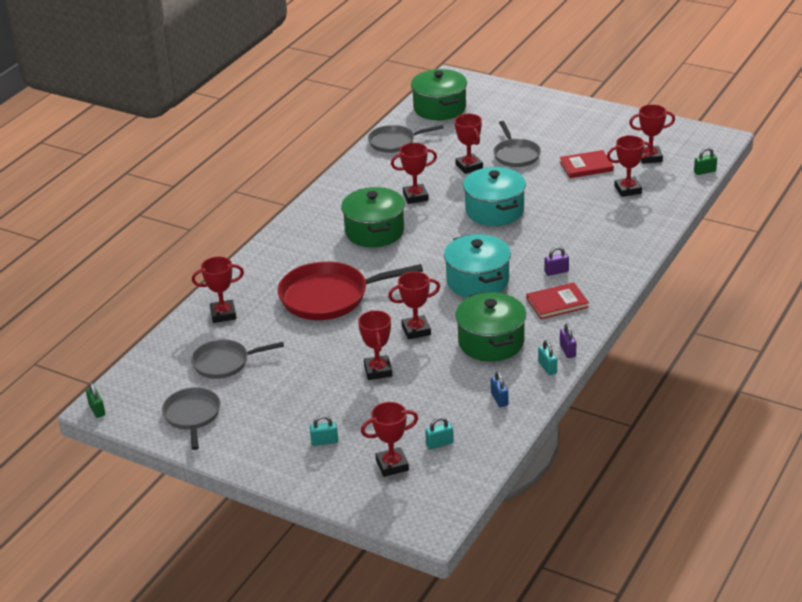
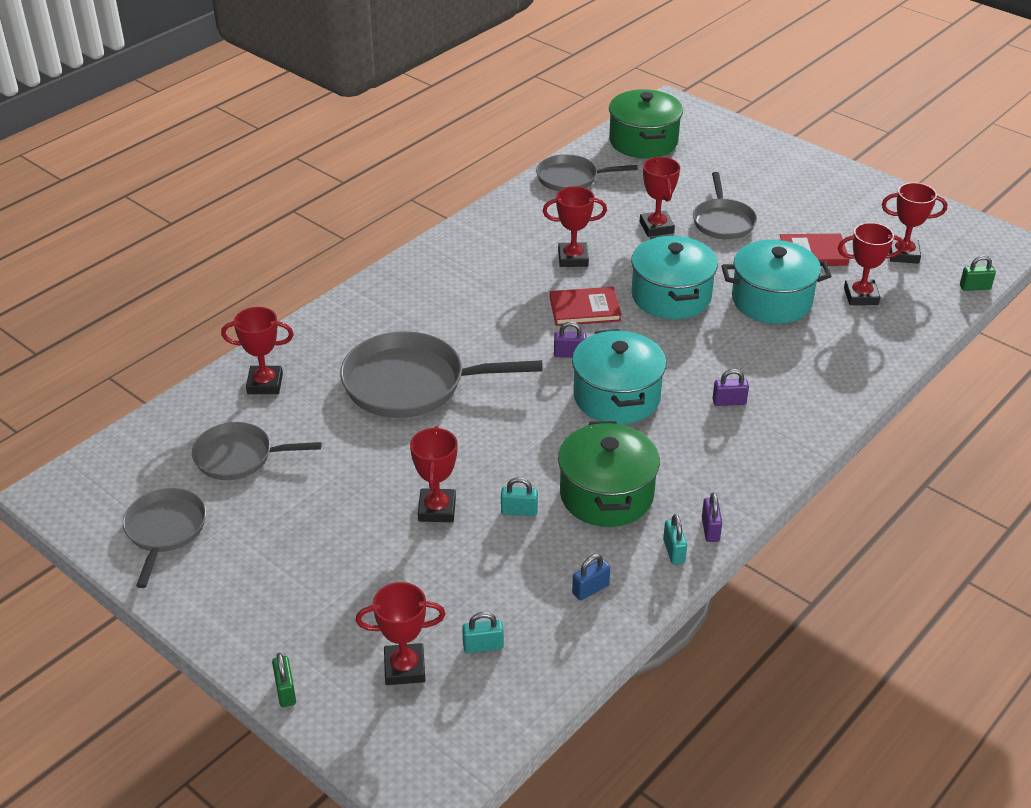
camera: 10 degrees right, 5 degrees up
green padlock [86,383,105,418] -> green padlock moved to [272,653,296,707]
red pan [278,261,423,320] -> grey pan [340,331,543,418]
turquoise padlock [310,415,338,446] -> turquoise padlock moved to [501,477,538,516]
green pot [341,187,405,247] -> none
red trophy [388,271,440,340] -> none
blue padlock [491,371,508,407] -> blue padlock turned 60 degrees clockwise [572,554,610,601]
red book [527,282,589,319] -> red book moved to [550,287,622,326]
none -> purple padlock [554,322,587,358]
none -> turquoise pot [722,240,832,324]

